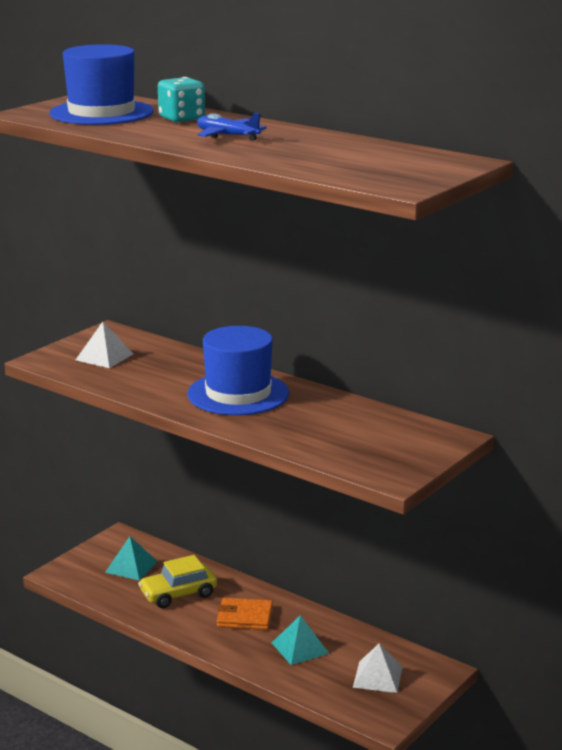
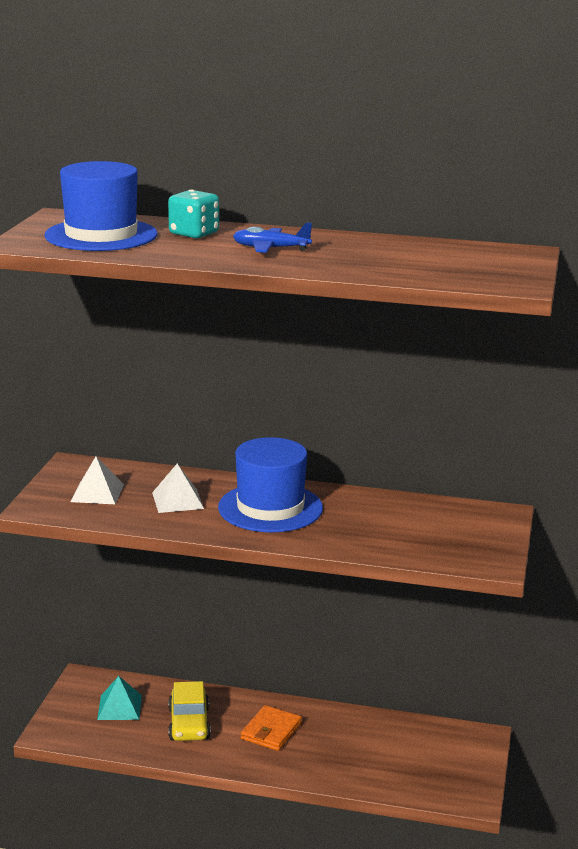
camera: 25 degrees left, 0 degrees up
yellow car [138,555,217,608] -> yellow car turned 45 degrees counterclockwise [168,681,211,741]
orange wallet [217,598,273,630] -> orange wallet turned 45 degrees counterclockwise [241,705,302,751]
turquoise pyramid [272,615,329,665] -> none
white pyramid [353,643,403,693] -> white pyramid moved to [152,463,204,513]

